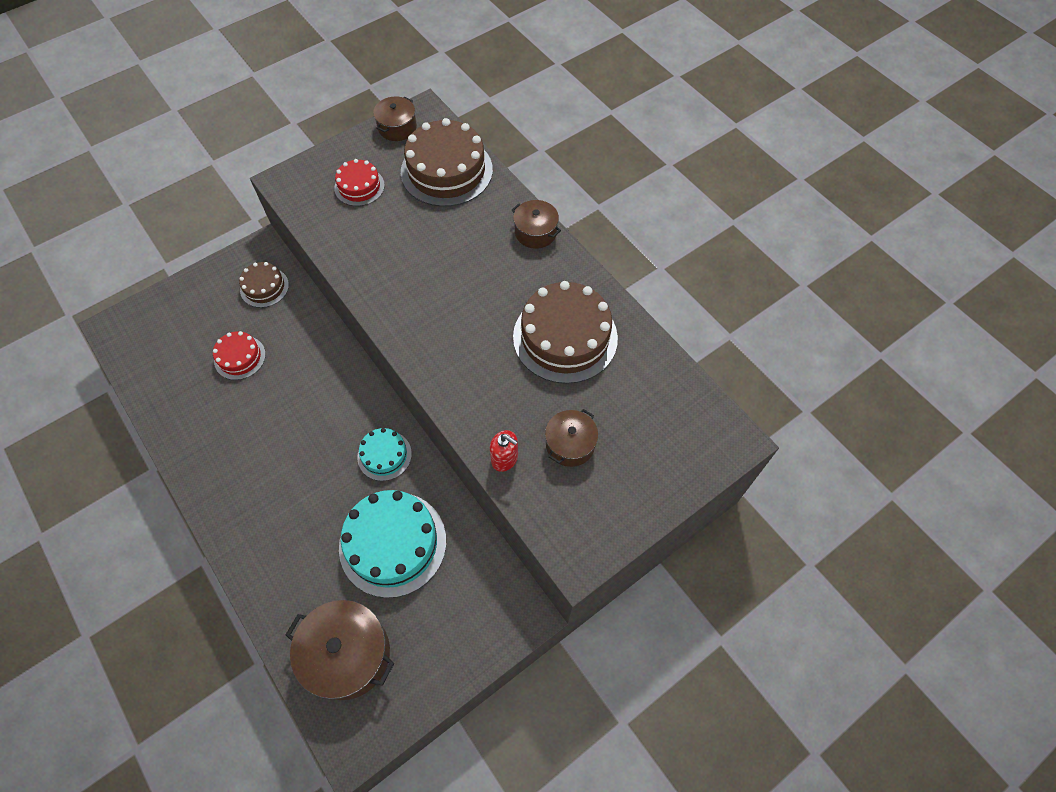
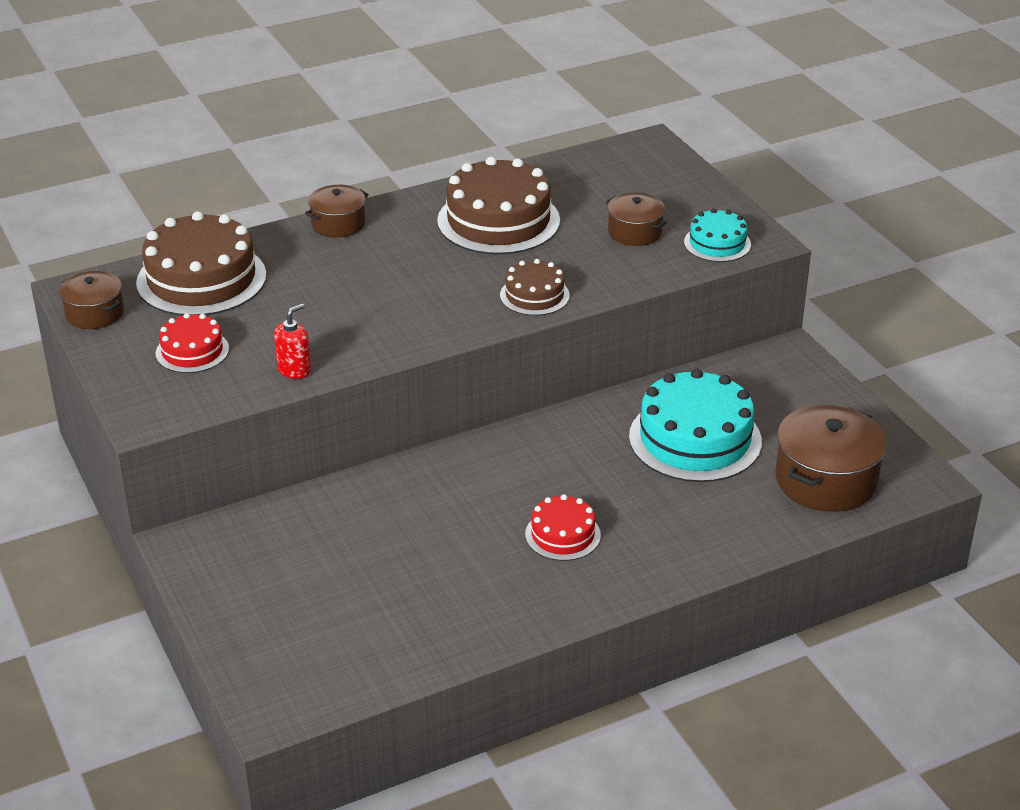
camera: 80 degrees left, 25 degrees down
red cake [213,331,266,380] -> red cake moved to [525,494,601,561]
brown cake [239,262,289,308] -> brown cake moved to [500,259,570,316]
turquoise cake [357,428,412,481] -> turquoise cake moved to [684,208,751,262]
red soap dispenser [490,430,518,472] -> red soap dispenser moved to [274,304,311,379]

